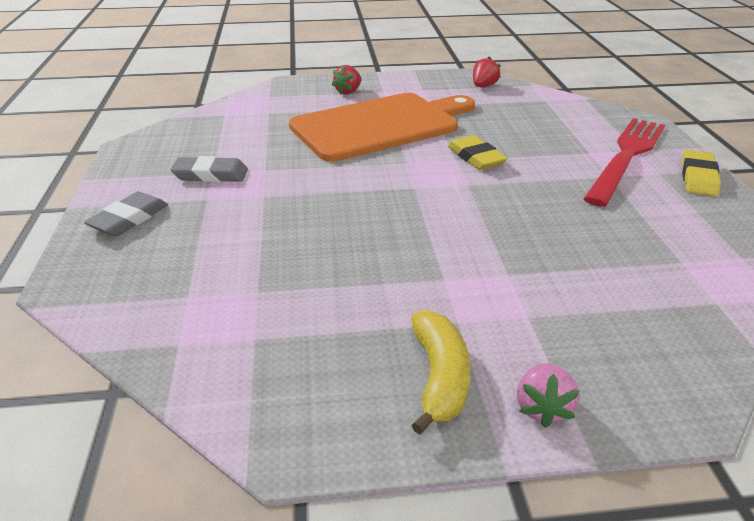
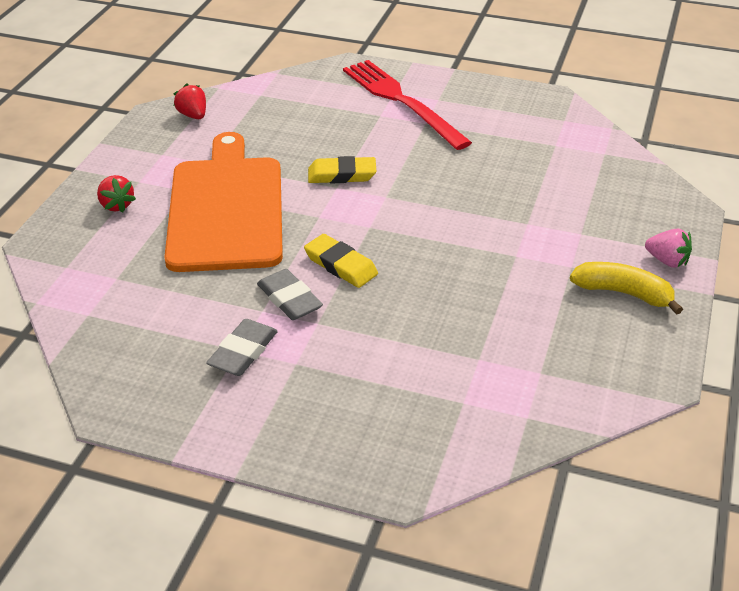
camera: 65 degrees left, 5 degrees up
grey eraser [84,192,168,236] -> grey eraser moved to [257,269,323,320]
yellow eraser [682,150,721,196] -> yellow eraser moved to [304,234,378,288]

